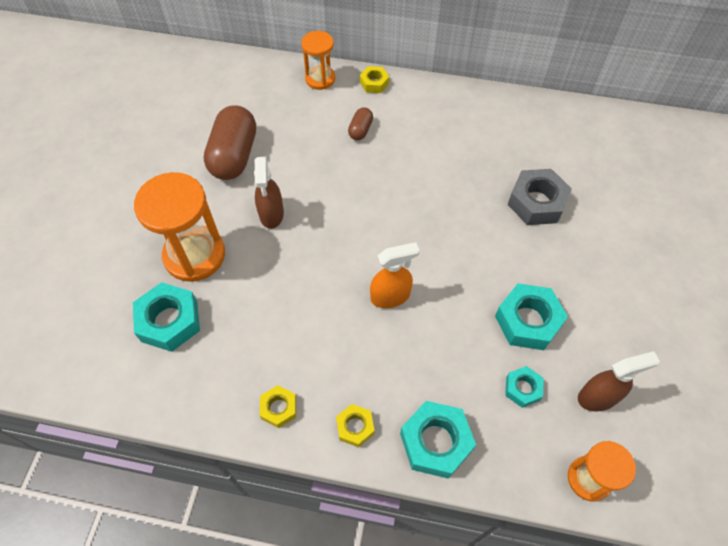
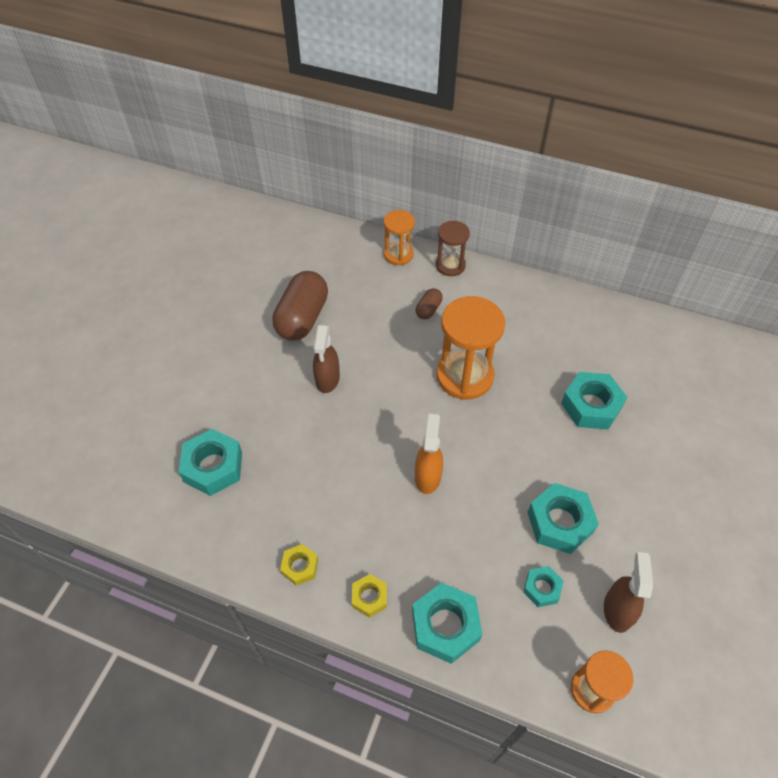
camera: 10 degrees right, 5 degrees down
orange hourglass [134,172,225,282] -> orange hourglass moved to [436,296,505,400]
yellow nut [360,66,389,93] -> brown hourglass [436,221,470,276]
orange spray bottle [370,242,420,308] -> orange spray bottle turned 75 degrees counterclockwise [415,414,443,494]
grey nut [508,169,572,225] -> turquoise nut [561,372,627,430]
brown spray bottle [578,351,660,412] -> brown spray bottle turned 75 degrees counterclockwise [604,552,653,633]

